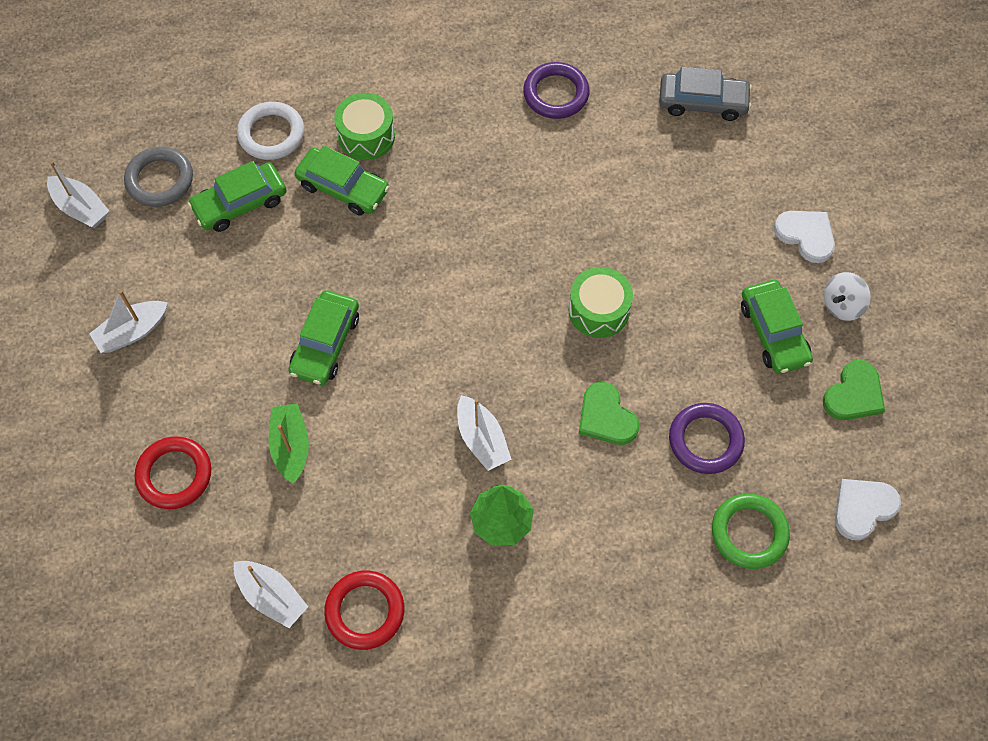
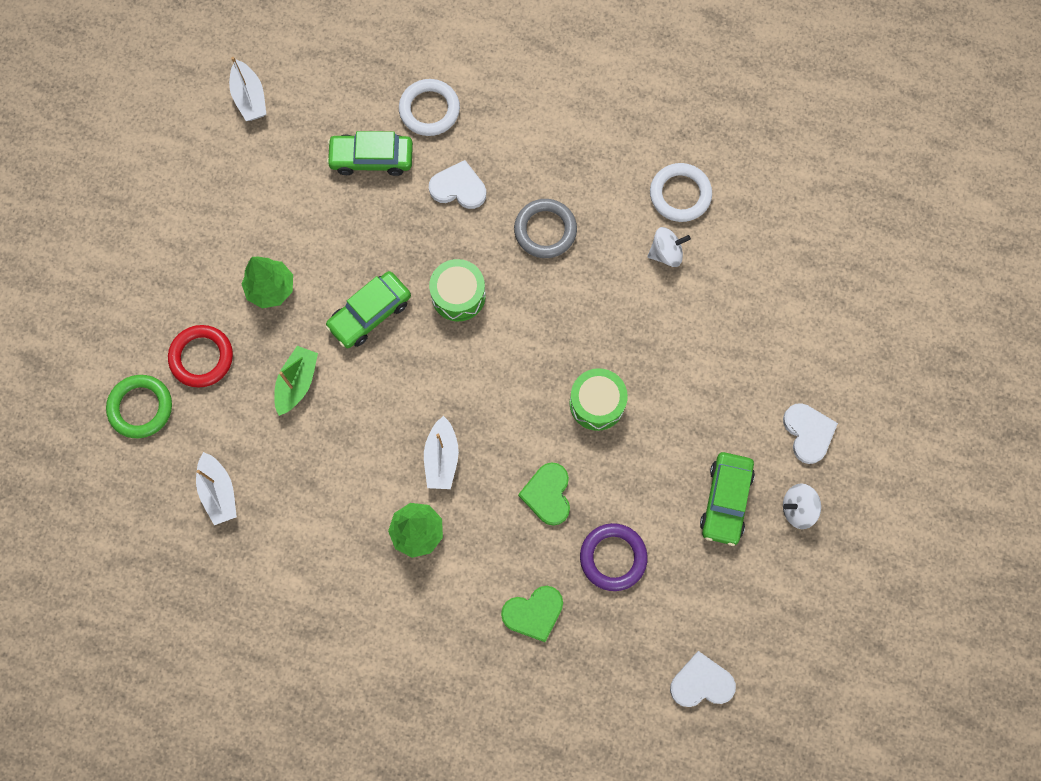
camera: 30 degrees right, 10 degrees up
white boat [89,290,168,353] -> none
grey ring [124,147,193,207] -> grey ring moved to [514,199,577,258]
green car [294,146,390,216] -> white heart [429,160,486,209]
red ring [324,571,404,650] -> none
green drum [334,93,395,160] -> green drum moved to [429,259,486,321]
purple ring [523,62,589,119] -> white ring [650,163,712,222]
grey car [659,67,752,121] -> none
green ring [712,493,790,569] -> green ring moved to [106,375,172,438]
green heart [823,360,885,420] -> green heart moved to [501,586,563,642]
none -> green tree [241,256,293,308]
none -> white spinning top [647,227,691,267]

